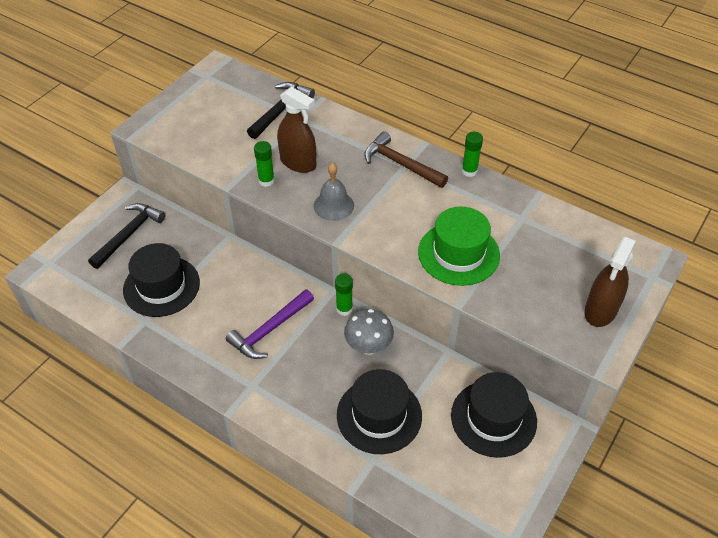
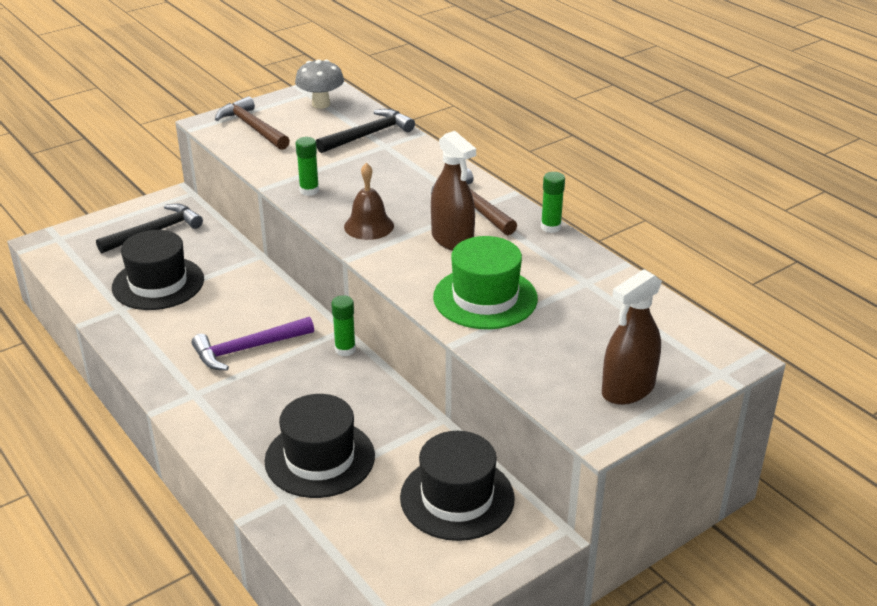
camera: 20 degrees right, 15 degrees down
brown spray bottle [277,87,316,173] -> brown spray bottle moved to [431,131,476,251]
grey bell [314,163,354,221] -> brown bell [344,163,394,240]
grey mushroom [344,309,394,355] -> grey mushroom moved to [295,60,344,109]
none -> brown hammer [215,96,290,150]

